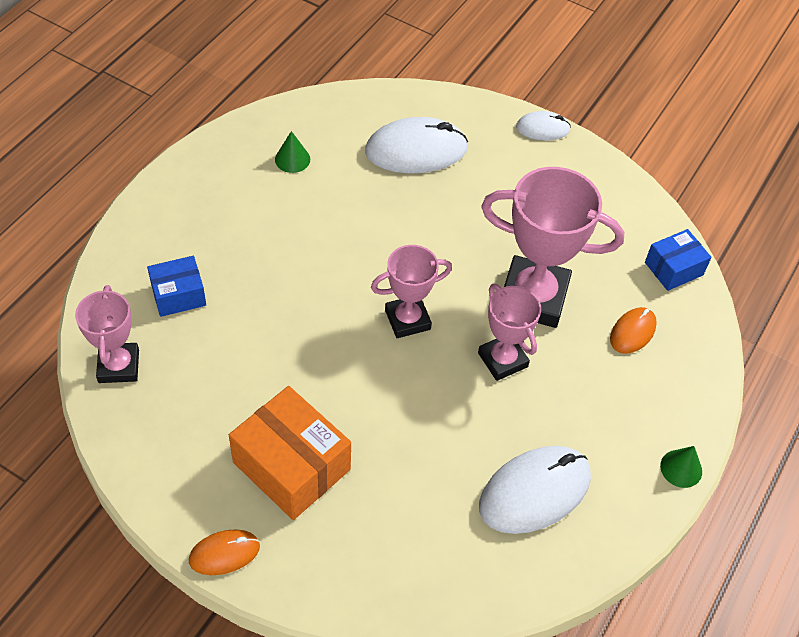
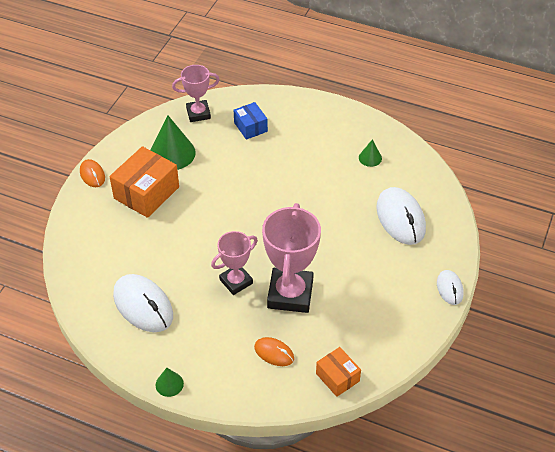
camera: 85 degrees right, 5 degrees down
pink trophy [371,245,452,338] -> none
blue box [645,229,712,291] -> orange box [316,347,361,397]
none -> green cone [151,115,196,170]

